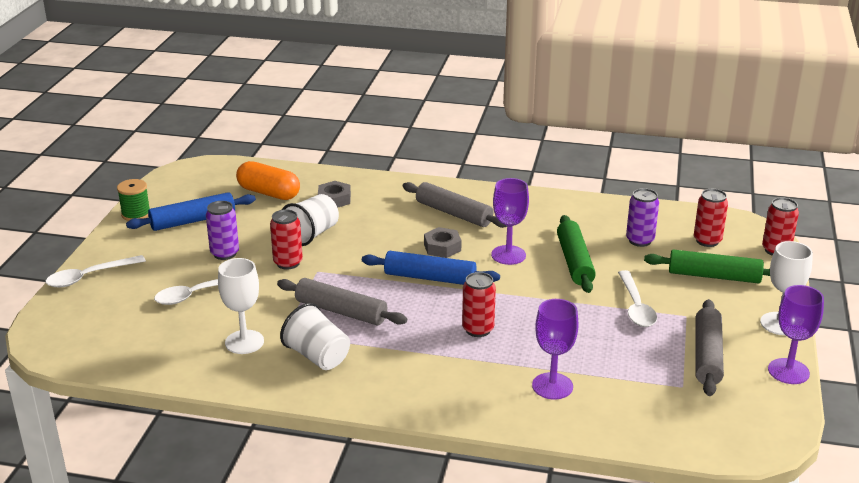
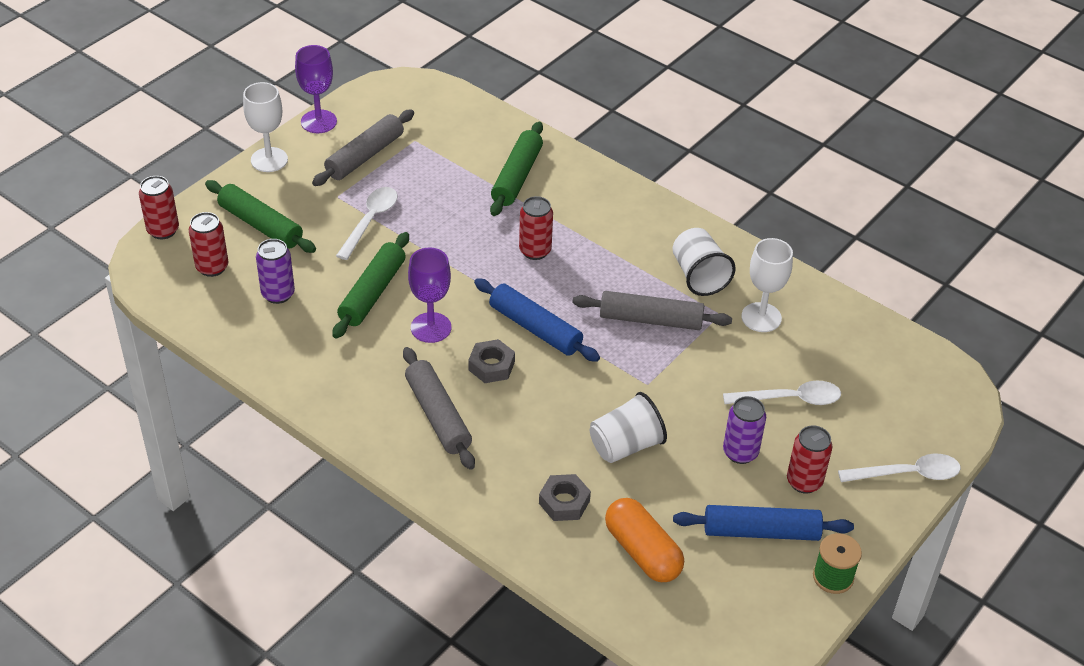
camera: 155 degrees left, 15 degrees up
red can [270,209,303,270] -> red can moved to [787,425,832,494]
grey rolling pin [277,278,407,325] -> grey rolling pin turned 45 degrees counterclockwise [572,291,732,330]
purple goblet [532,299,579,399] -> green rolling pin [490,122,543,216]

